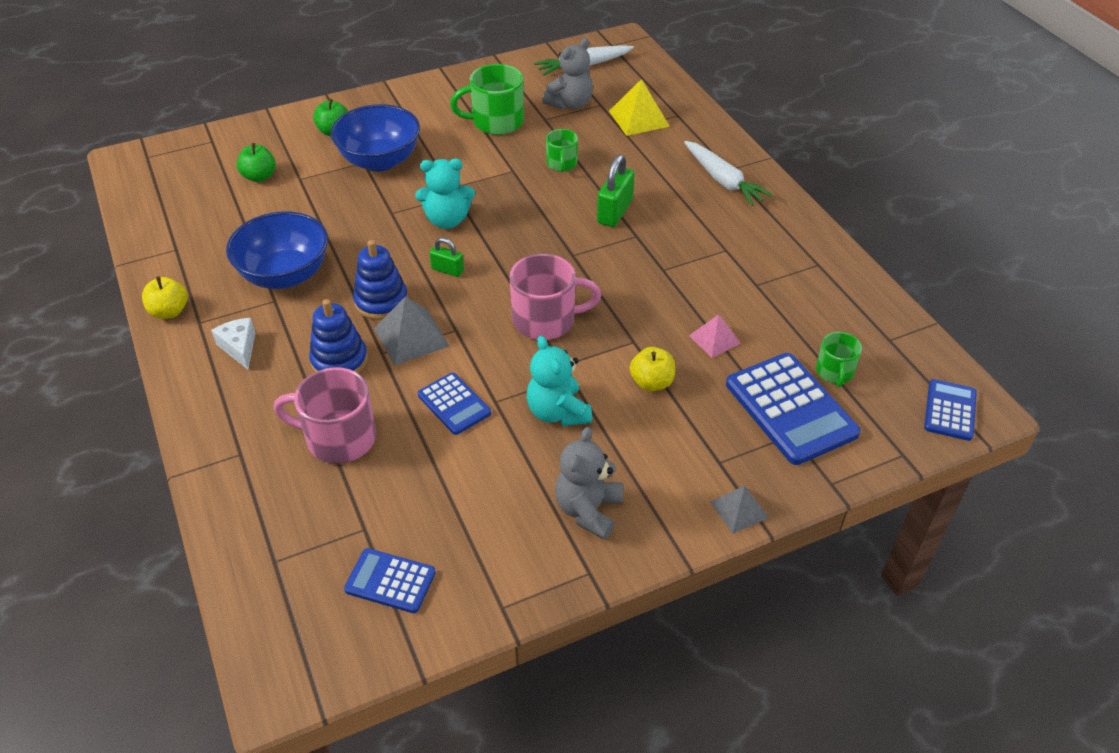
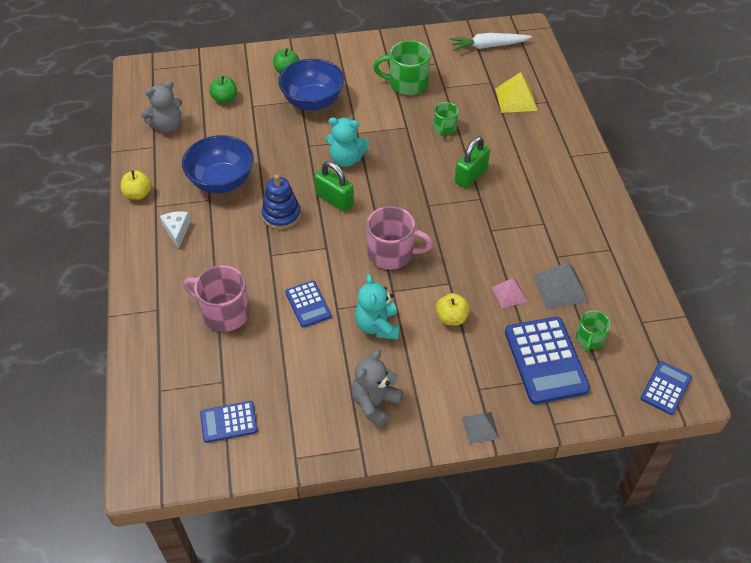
camera: 15 degrees right, 5 degrees up
blue stacking toy [309,299,368,374] -> none
blue calculator [344,548,436,613] -> blue calculator turned 45 degrees counterclockwise [200,401,258,443]
grey pyramid [374,296,450,366] -> grey pyramid moved to [533,262,589,309]
green padlock [429,238,464,277] -> green padlock [314,161,354,212], size x1.69
grey teddy bear [542,38,593,110] -> grey teddy bear moved to [141,81,182,133]
white carrot [684,141,773,206] -> none

